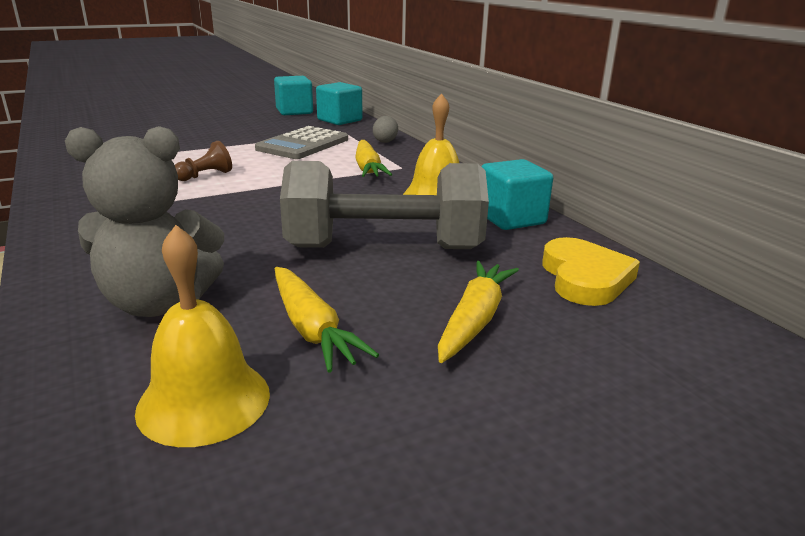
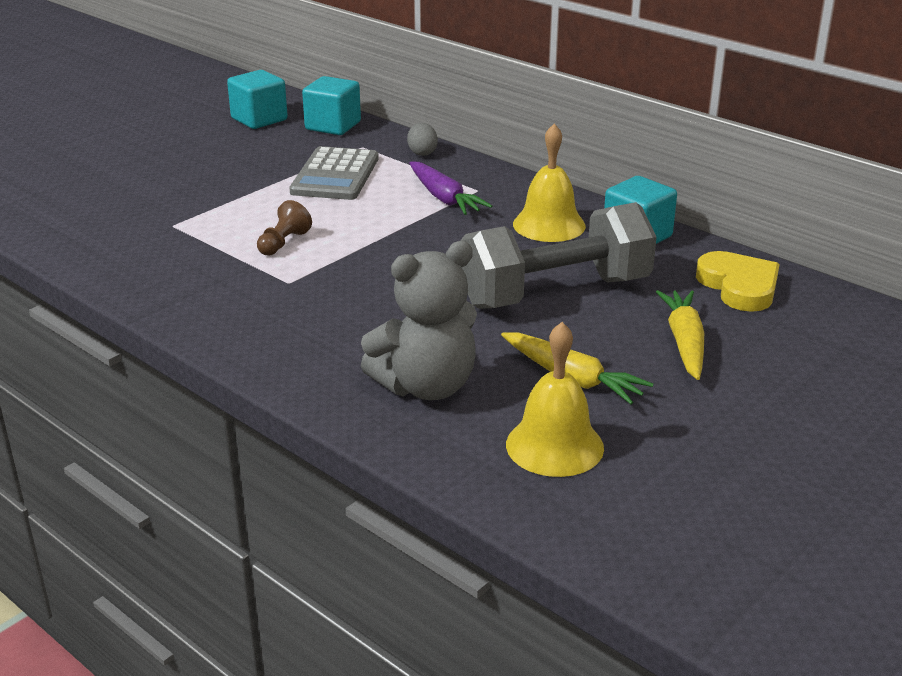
camera: 20 degrees left, 5 degrees up
yellow carrot [355,140,392,177] -> purple carrot [409,162,492,215]

